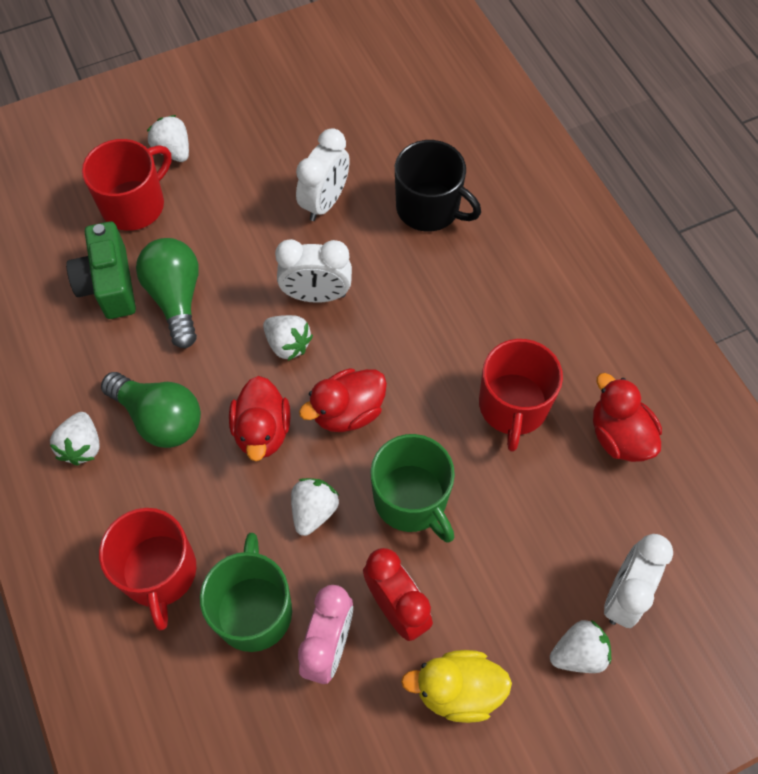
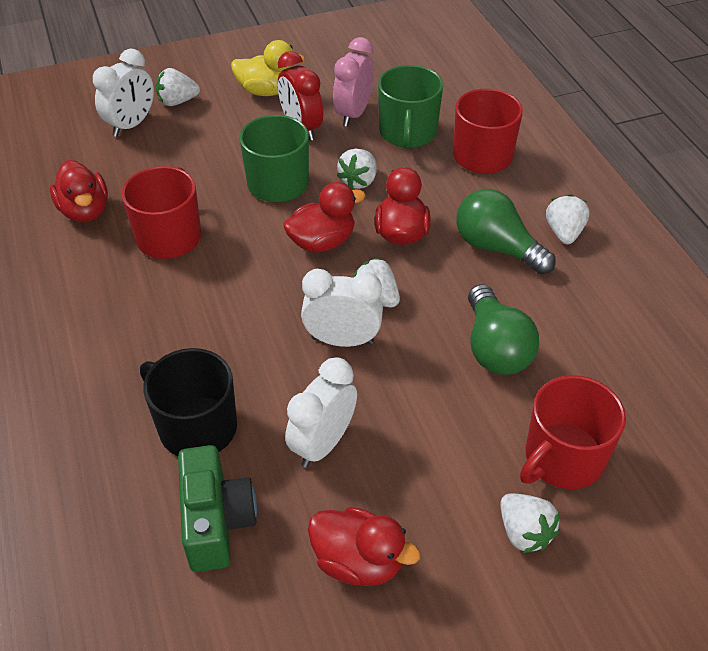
camera: 175 degrees left, 15 degrees down
green camera [66,221,136,319] -> green camera moved to [178,445,257,572]
none -> red duck [308,507,420,586]

